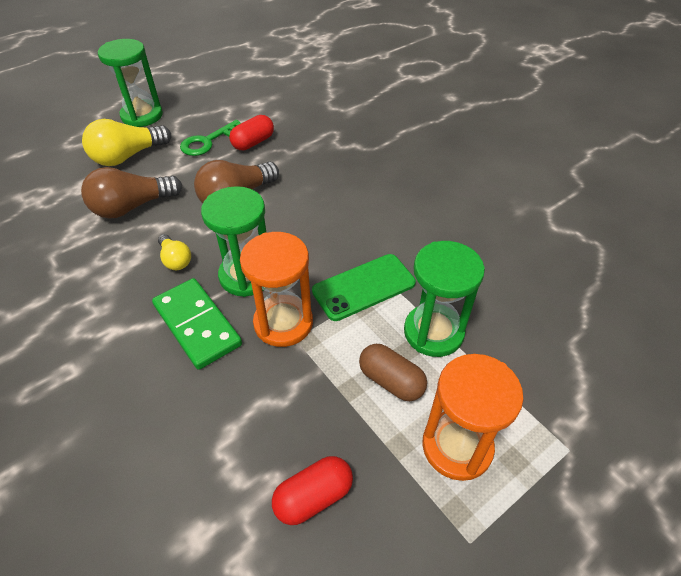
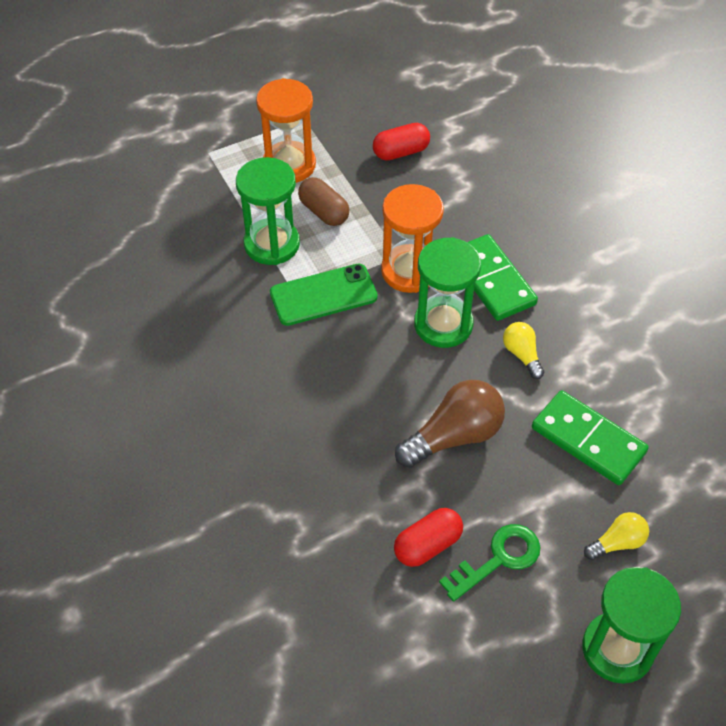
camera: 170 degrees left, 5 degrees up
brown light bulb [81,167,182,219] -> green domino [532,390,649,485]
yellow light bulb [82,119,171,166] -> yellow light bulb [584,512,649,560], size x0.54

